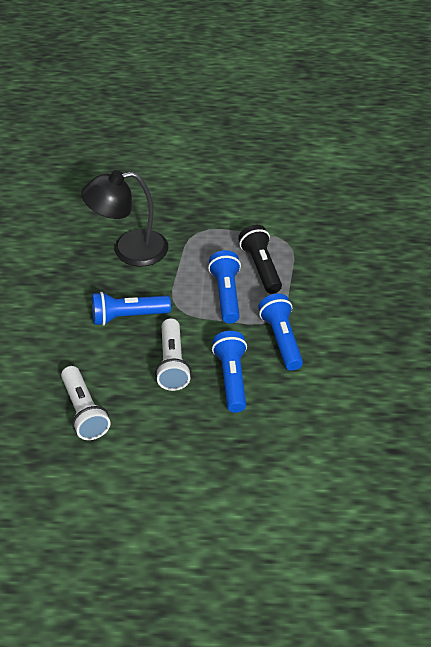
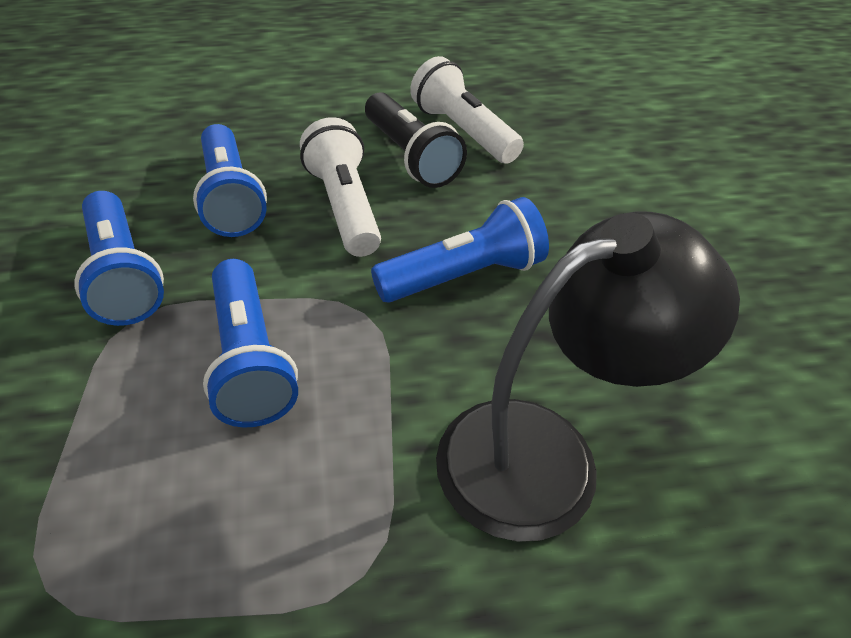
camera: 165 degrees right, 0 degrees up
black flashlight [238,225,282,294] -> black flashlight moved to [365,92,467,188]

